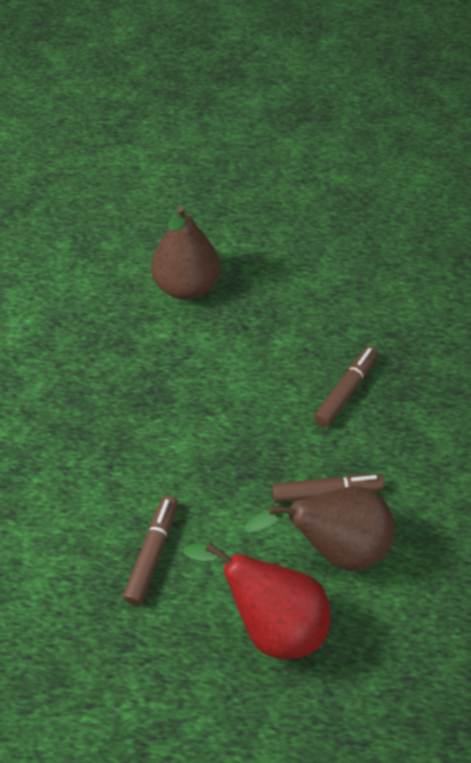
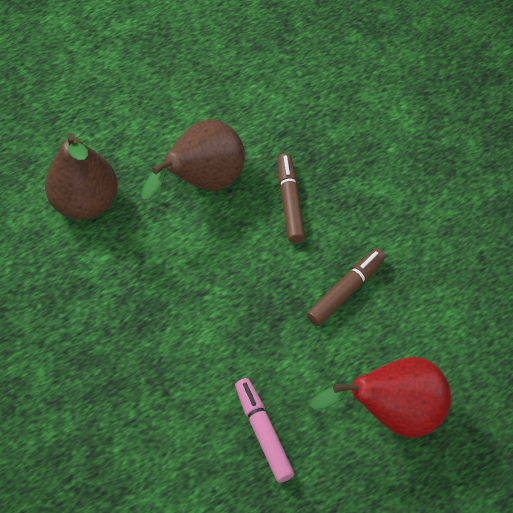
camera: 40 degrees left, 5 degrees up
brown marker [123,495,178,605] -> pink marker [235,378,295,483]
brown pear [244,486,395,571] -> brown pear moved to [141,120,245,200]

